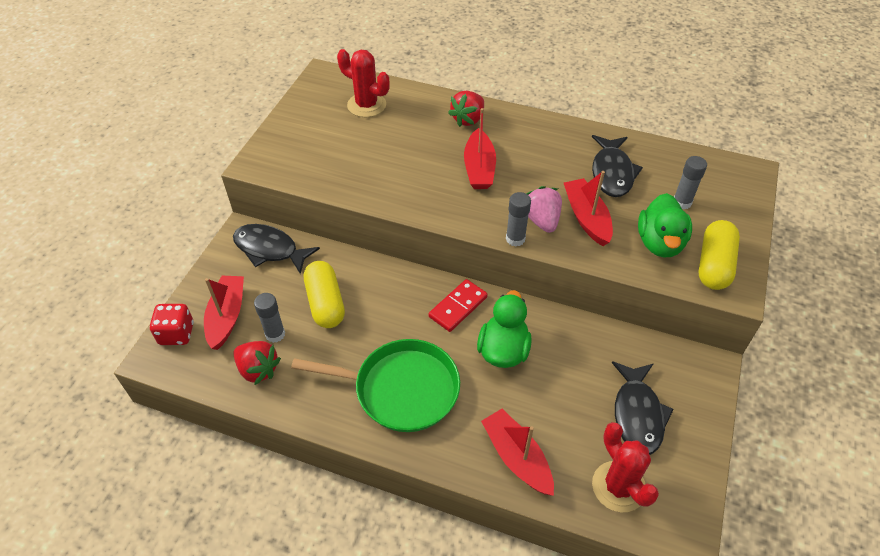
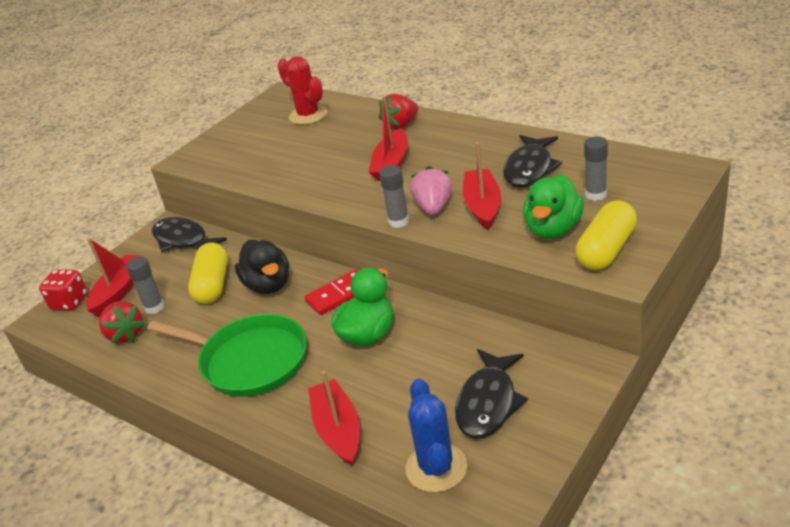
camera: 20 degrees right, 15 degrees down
red cactus [592,422,659,512] -> blue cactus [405,379,467,493]
none -> black duck [235,240,289,294]

